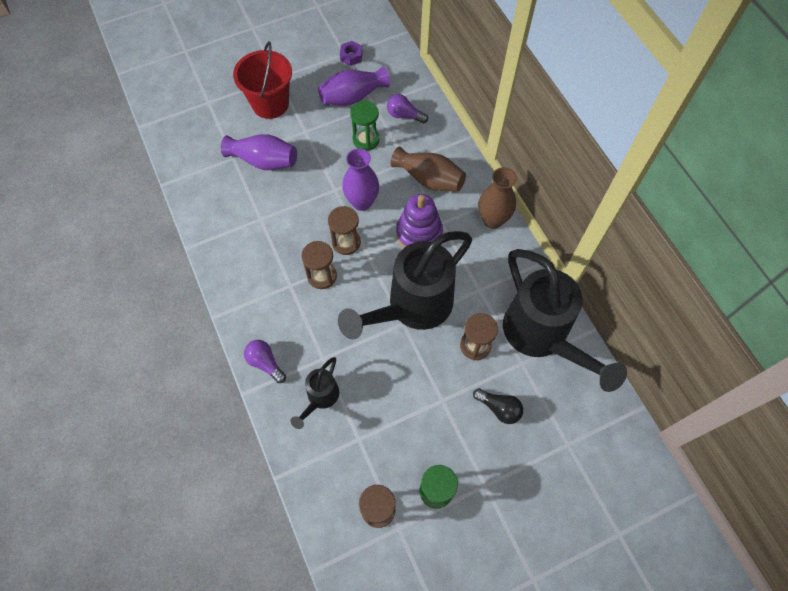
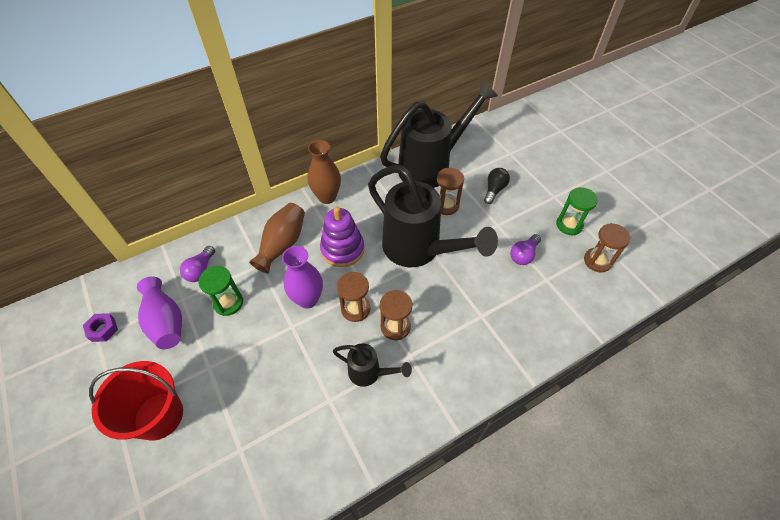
camera: 95 degrees left, 10 degrees down
purple vase [221,134,297,170] -> none
purple light bulb [244,340,286,383] -> purple light bulb moved to [510,234,541,265]
black watering can [291,357,339,429] -> black watering can moved to [333,343,412,387]

